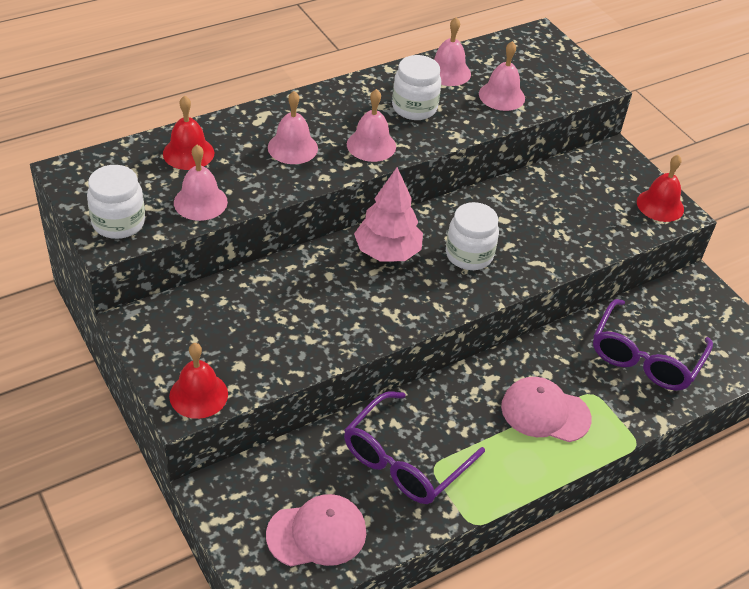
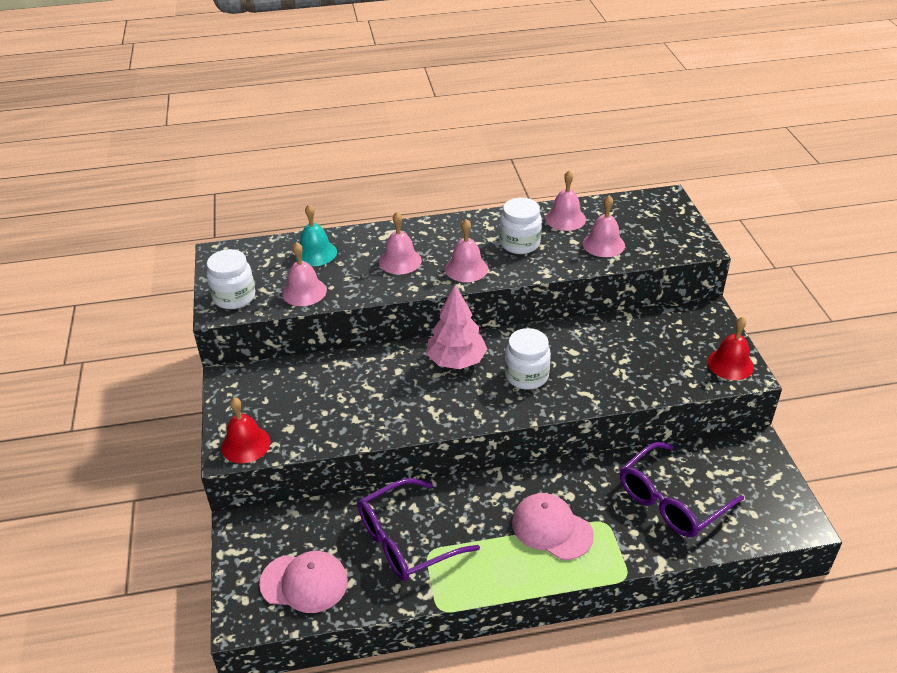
camera: 25 degrees right, 5 degrees down
red bell [163,96,214,170] -> turquoise bell [295,204,337,266]

